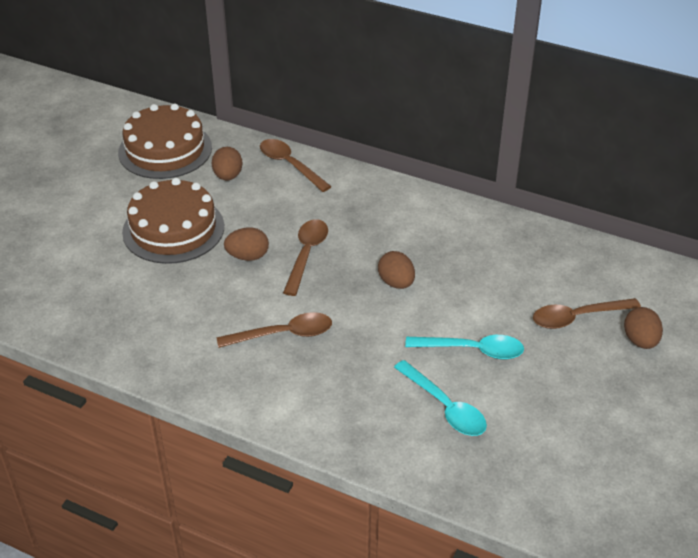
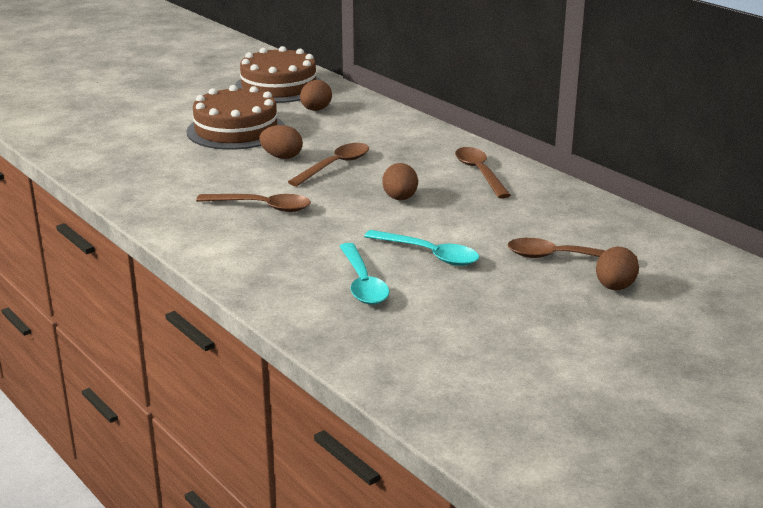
camera: 25 degrees right, 15 degrees down
brown spoon [260,139,332,192] -> brown spoon moved to [455,147,511,198]

